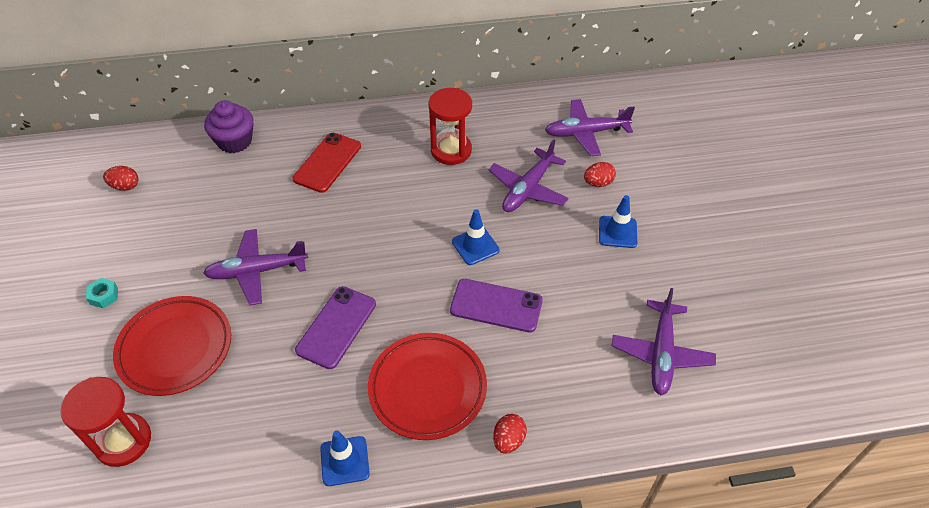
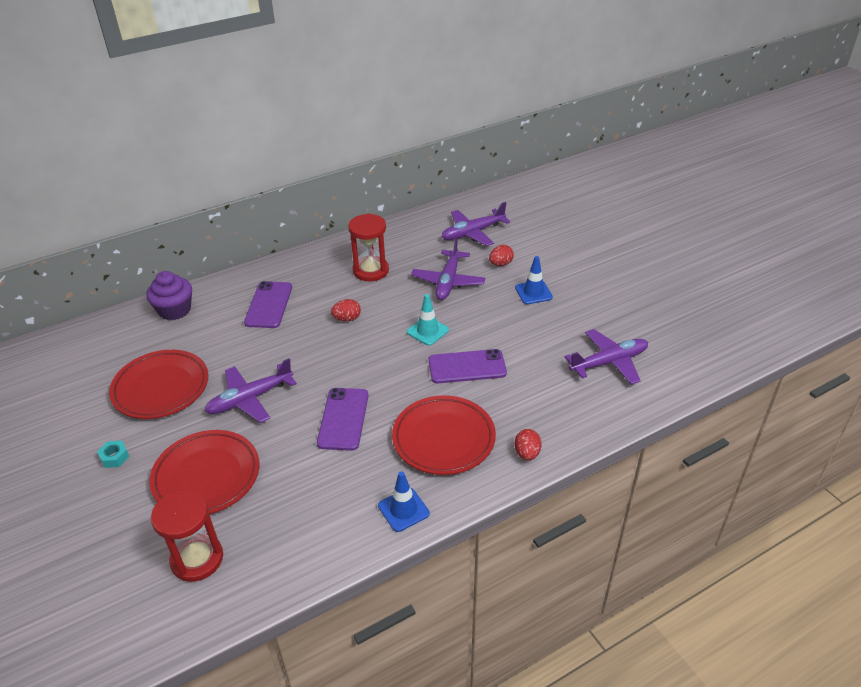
camera: 20 degrees left, 10 degrees down
red egg [103,166,138,191] -> red egg moved to [331,299,361,322]
red phone [292,133,361,193] -> purple phone [244,281,292,328]
blue traffic cone [452,209,499,265] -> turquoise traffic cone [407,294,449,346]
purple plane [612,288,716,395] -> purple plane turned 105 degrees counterclockwise [565,329,648,385]
none -> red plate [109,350,208,419]

